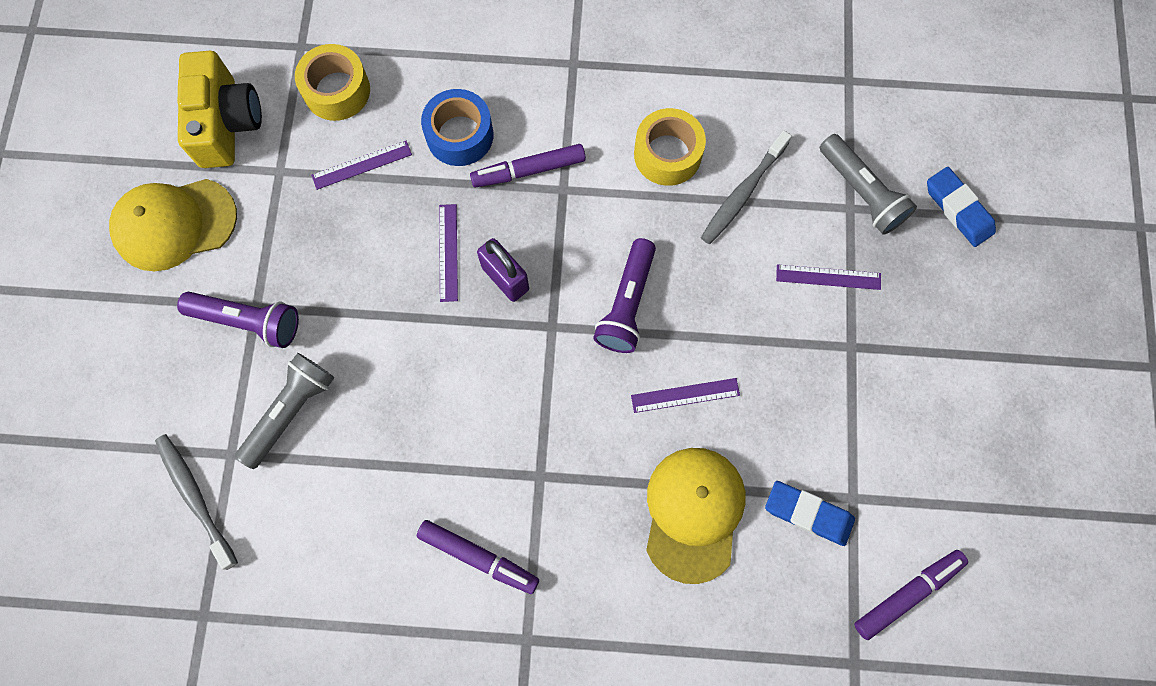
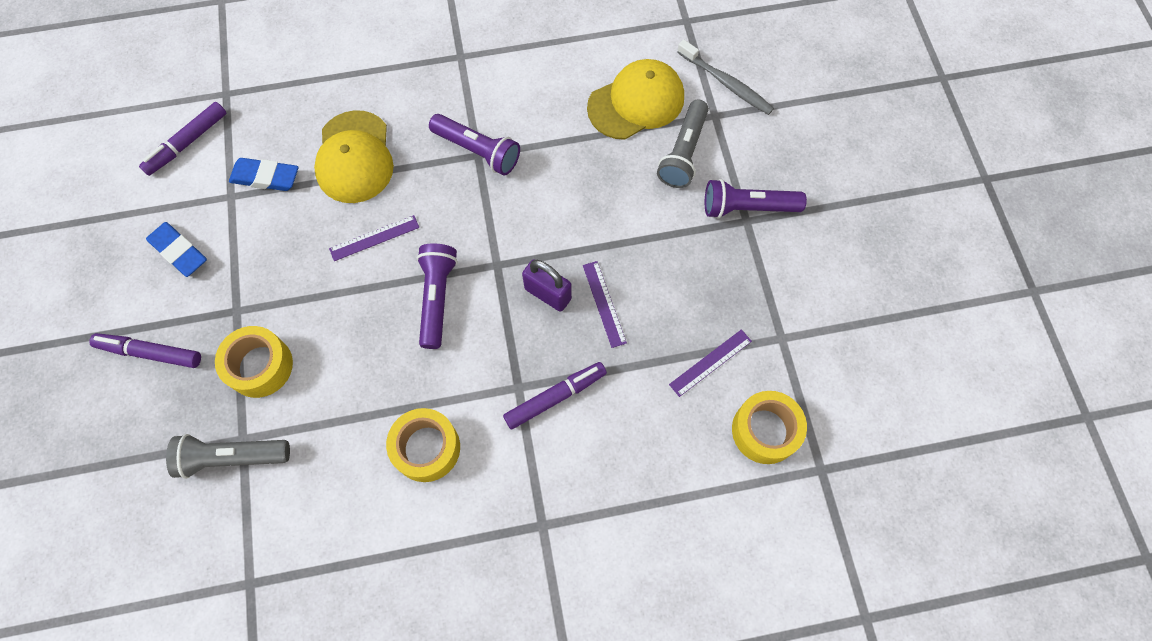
camera: 165 degrees right, 5 degrees down
yellow cap [109,179,237,271] -> yellow cap moved to [587,59,684,140]
yellow camera [178,51,262,168] -> none
purple marker [417,520,539,594] -> purple marker moved to [89,333,201,368]
blue tape [421,89,493,166] -> none
grey toothbrush [701,131,792,244] -> none
purple ruler [776,264,881,290] -> yellow tape [215,326,293,398]
grey flashlight [820,134,917,235] -> grey flashlight turned 45 degrees counterclockwise [166,434,290,479]
blue eraser [927,167,996,247] -> blue eraser moved to [146,222,207,277]
none -> purple flashlight [429,114,520,176]

